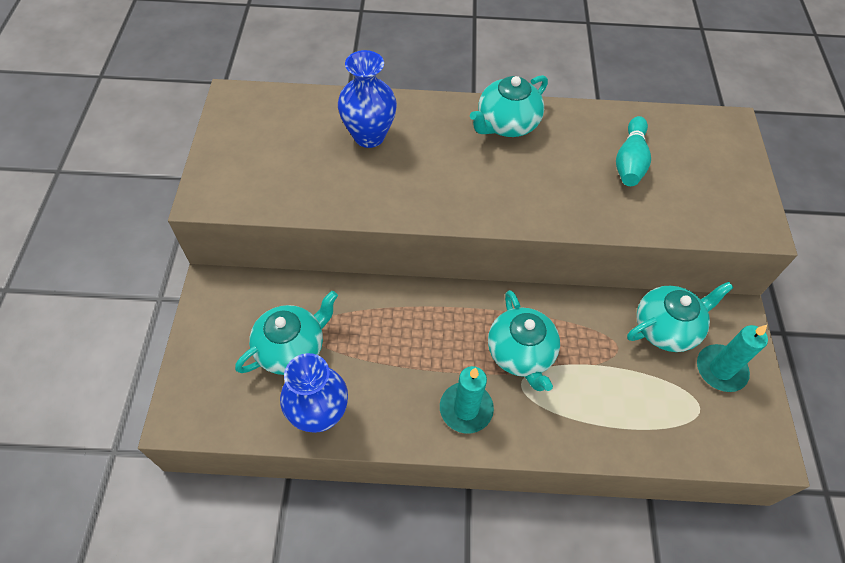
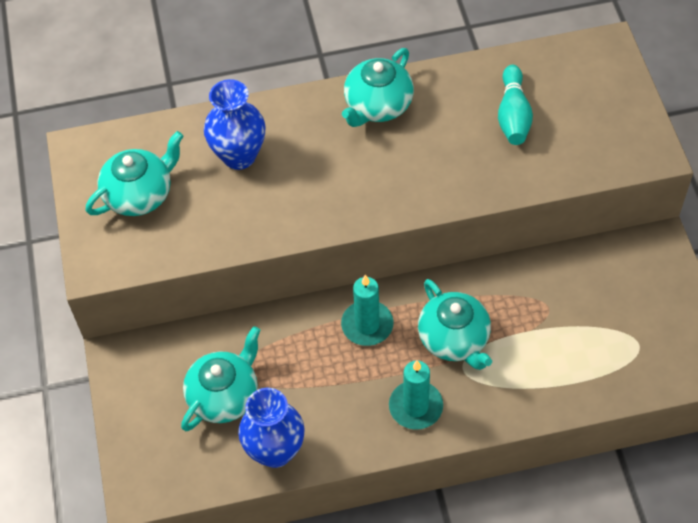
camera: 10 degrees left, 0 degrees up
turquoise teapot [627,281,734,352] -> turquoise teapot moved to [85,131,183,216]
turquoise candle [697,325,768,392] -> turquoise candle moved to [341,275,394,346]

